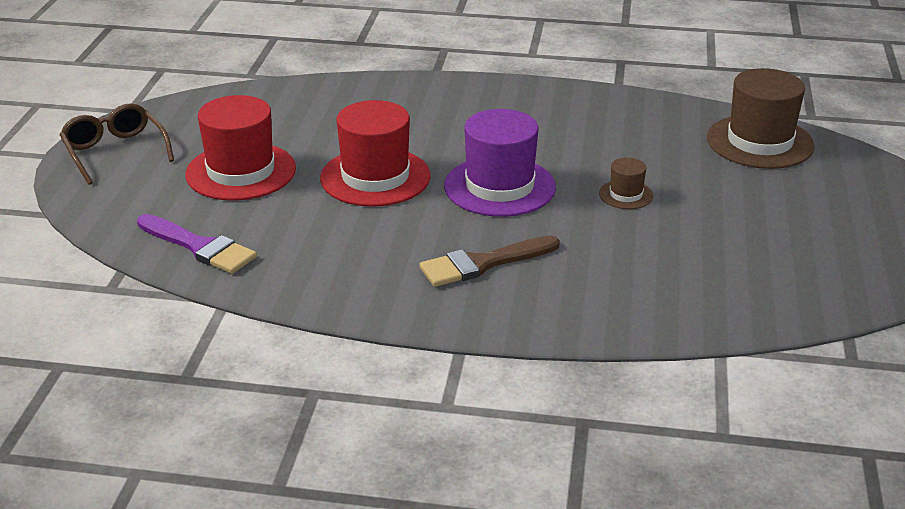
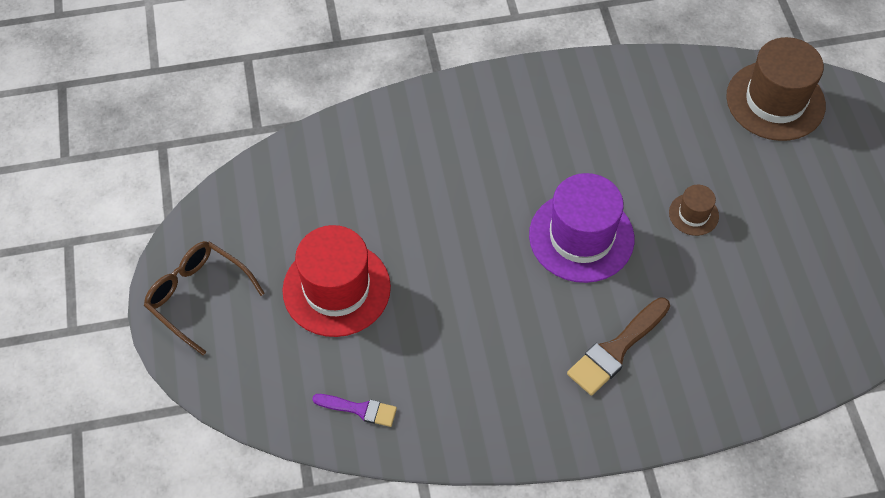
camera: 20 degrees left, 25 degrees up
purple brush [137,214,257,274] -> purple brush [312,394,397,427], size x0.62
red hat [320,100,431,207] -> none

